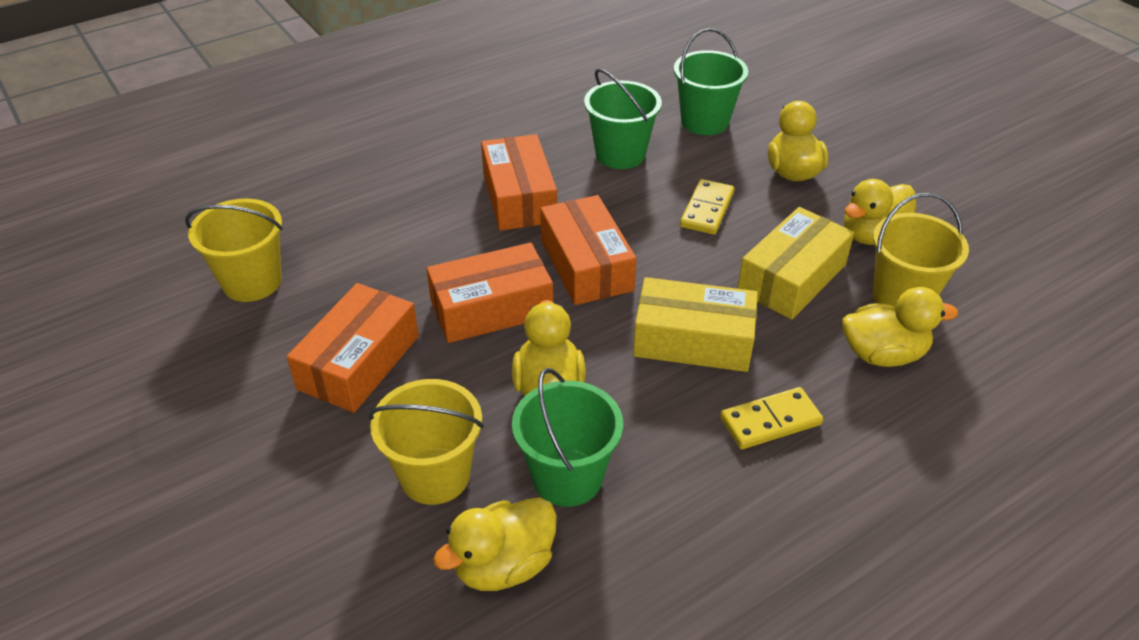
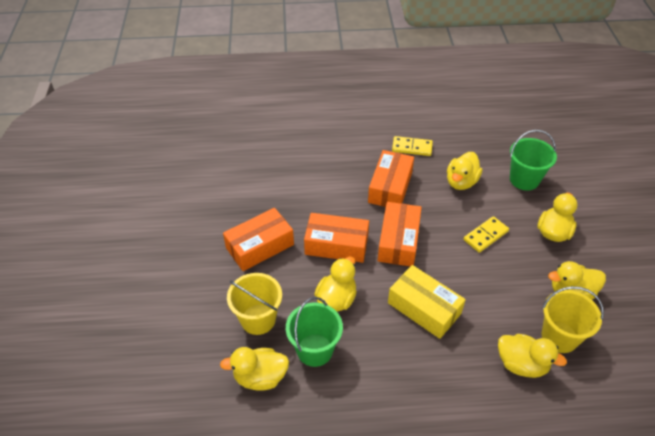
camera: 30 degrees right, 5 degrees up
yellow bucket [185,198,283,302] -> none
green bucket [584,69,662,169] -> yellow duck [447,152,483,190]
yellow domino [720,387,823,449] -> yellow domino moved to [392,136,433,156]
yellow box [737,207,854,320] -> none

